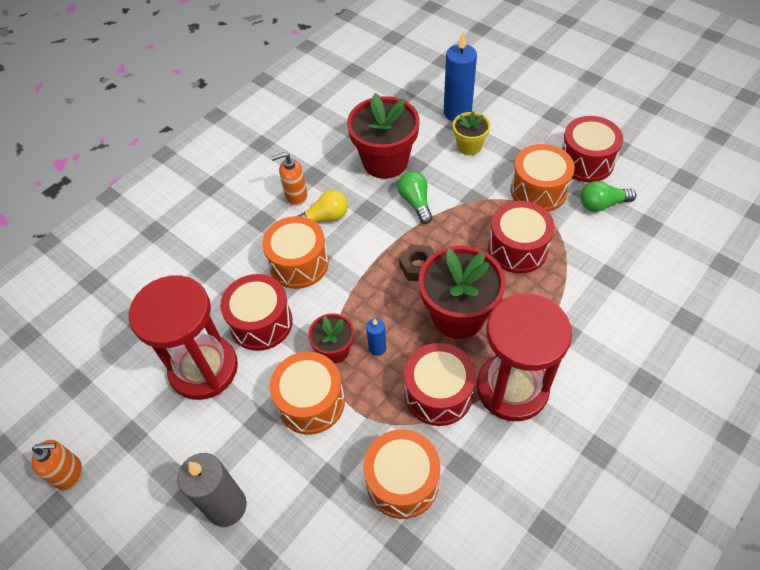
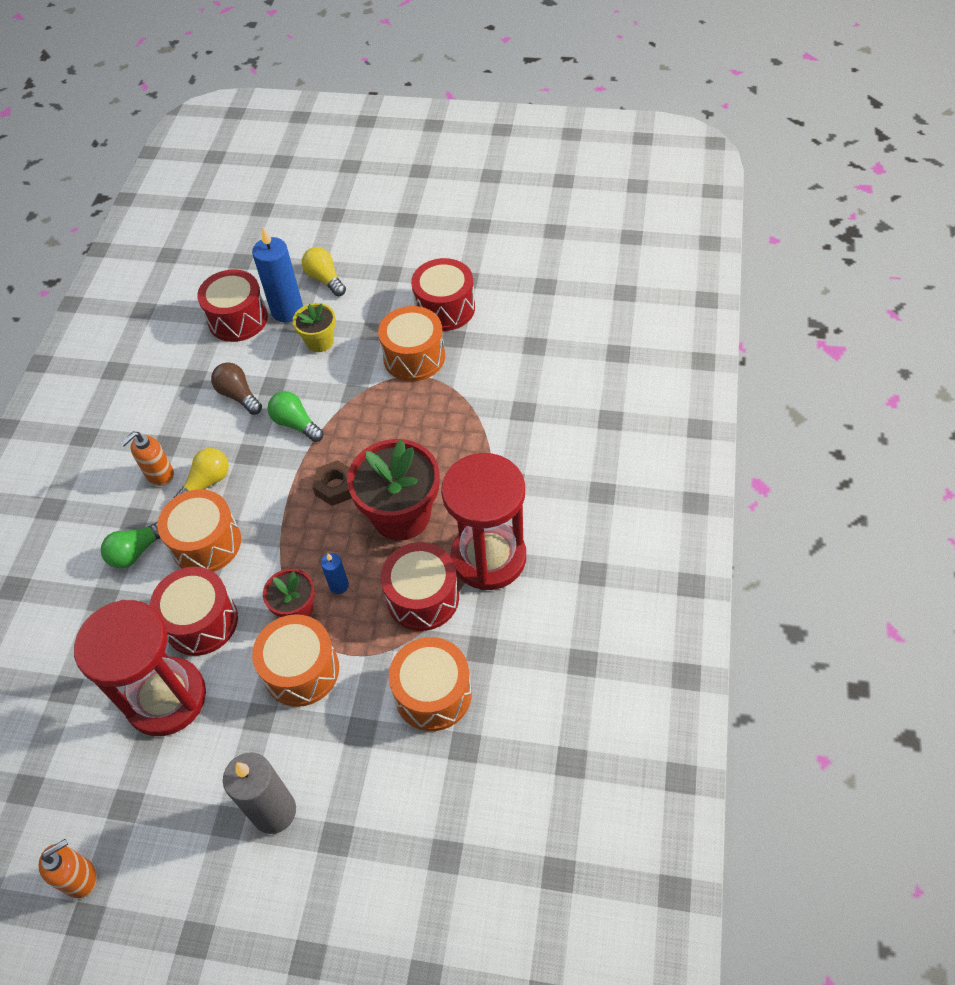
camera: 30 degrees left, 0 degrees up
red flower pot [347,93,420,179] -> brown light bulb [211,362,262,415]
red drum [488,201,555,274] -> red drum moved to [197,269,268,342]
green light bulb [580,181,636,212] -> green light bulb moved to [101,522,161,568]
none -> yellow light bulb [302,247,346,297]

